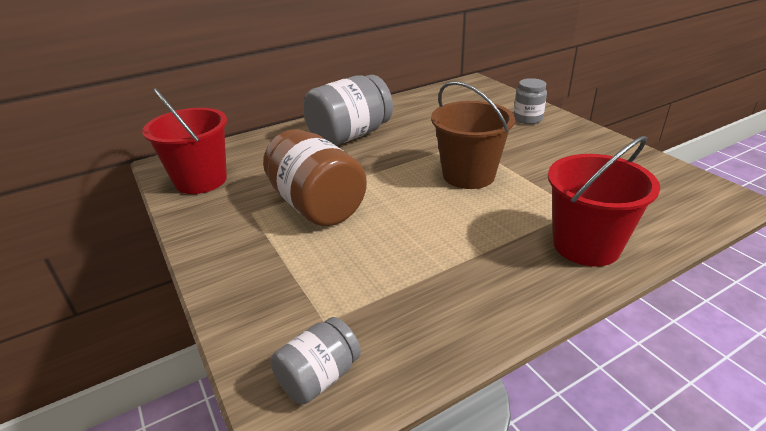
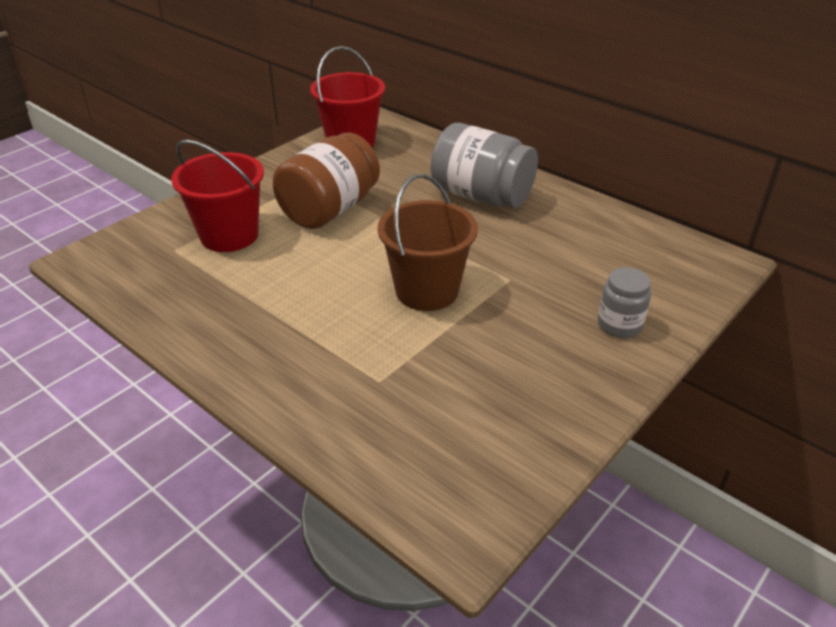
camera: 70 degrees right, 5 degrees up
grey jar [270,317,361,405] -> none
red bucket [548,136,660,266] -> red bucket moved to [171,140,264,252]

